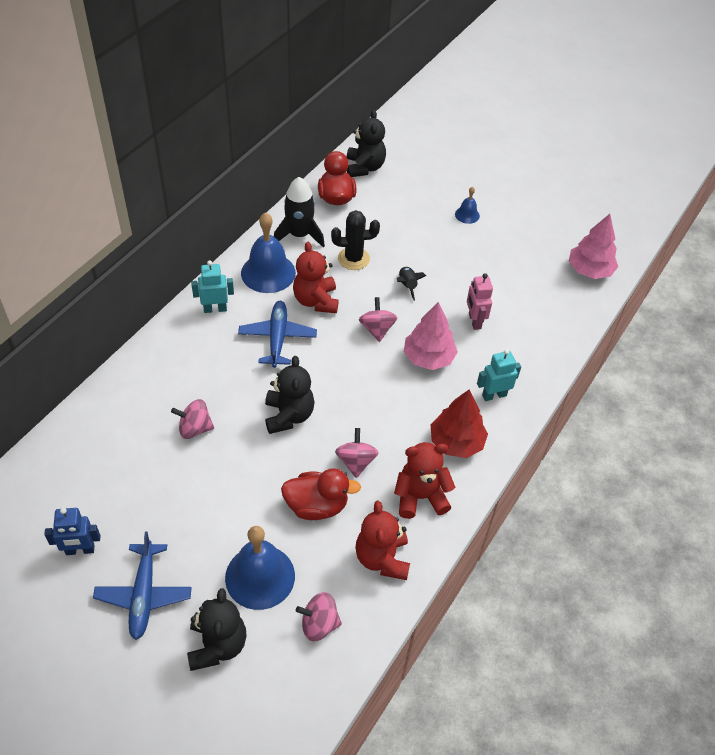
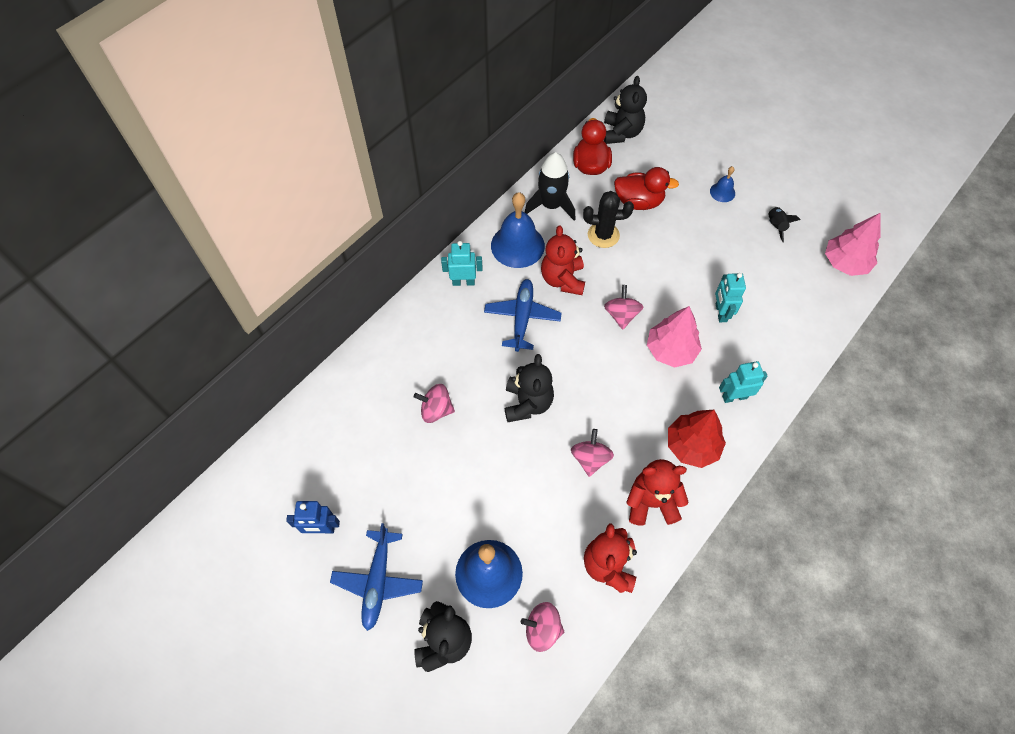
camera: 10 degrees right, 10 degrees up
red duck [281,468,361,520] -> red duck moved to [614,167,679,210]
black rocket [397,266,426,301] -> black rocket moved to [769,206,801,242]
pink robot [467,273,493,330] -> turquoise robot [715,273,746,322]

